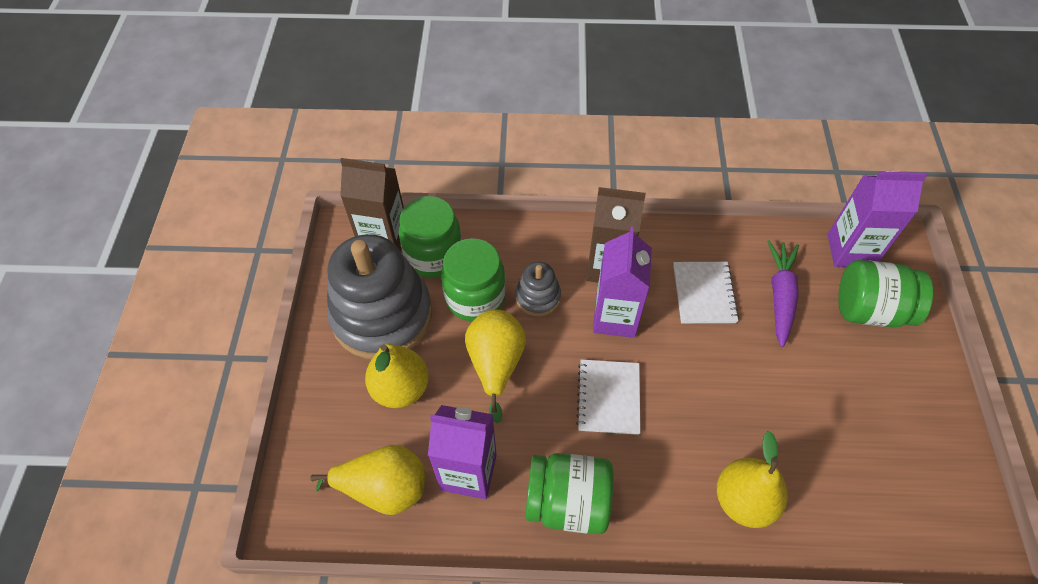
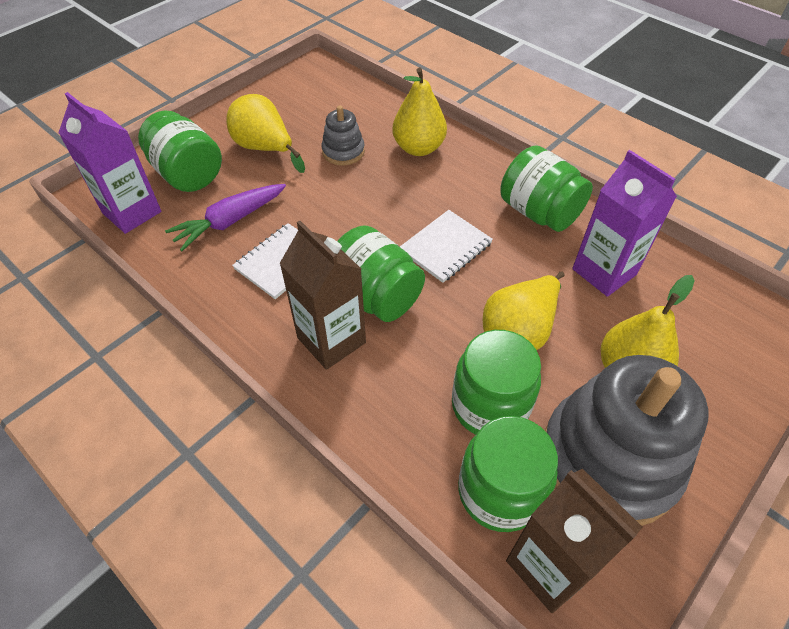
camera: 140 degrees left, 5 degrees down
yellow pear [310,445,425,515] -> yellow pear moved to [226,94,305,173]
grey stacking toy [515,262,561,316] -> grey stacking toy moved to [321,105,365,165]
purple carton [593,226,652,338] -> green jar [337,225,425,322]

